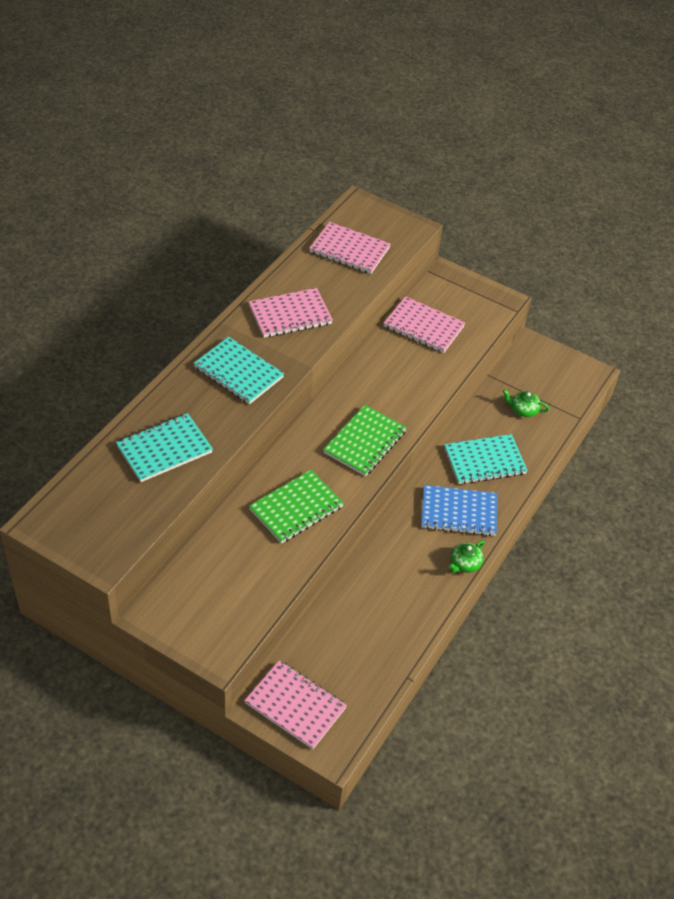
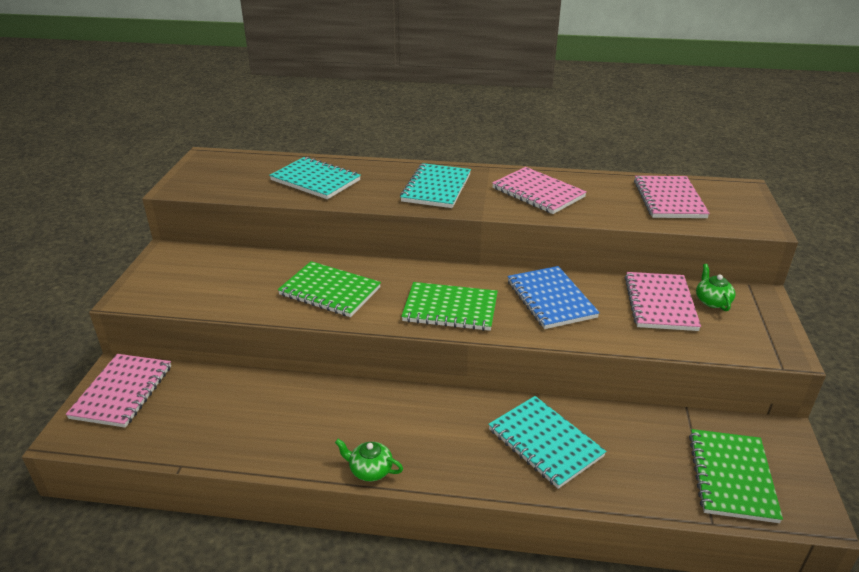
camera: 70 degrees right, 15 degrees down
blue notebook [421,485,497,536] -> blue notebook moved to [507,266,600,329]
green teapot [502,389,549,417] -> green teapot moved to [696,264,735,311]
none -> green notebook [689,429,783,523]

